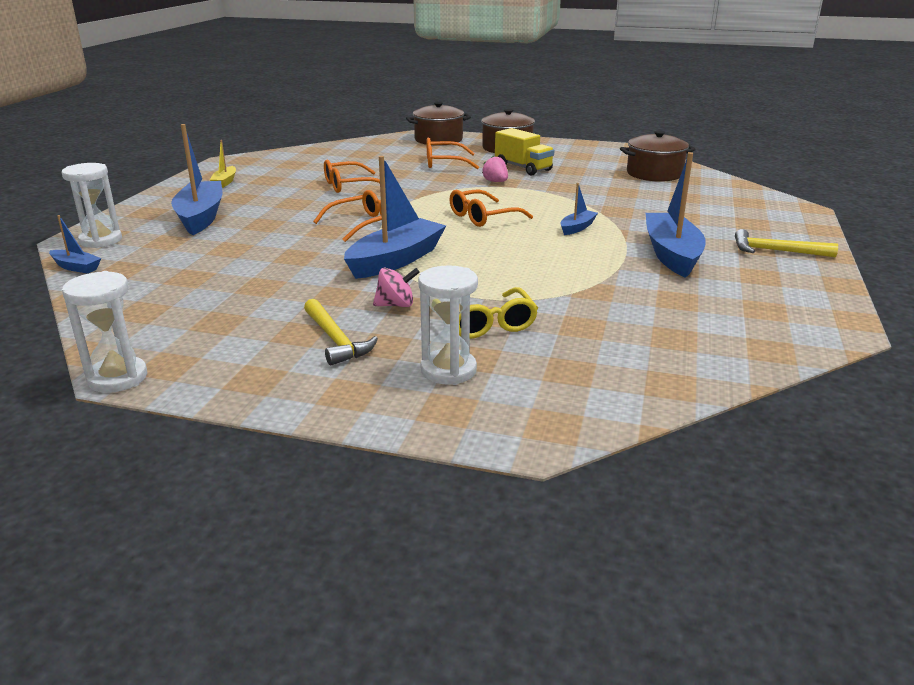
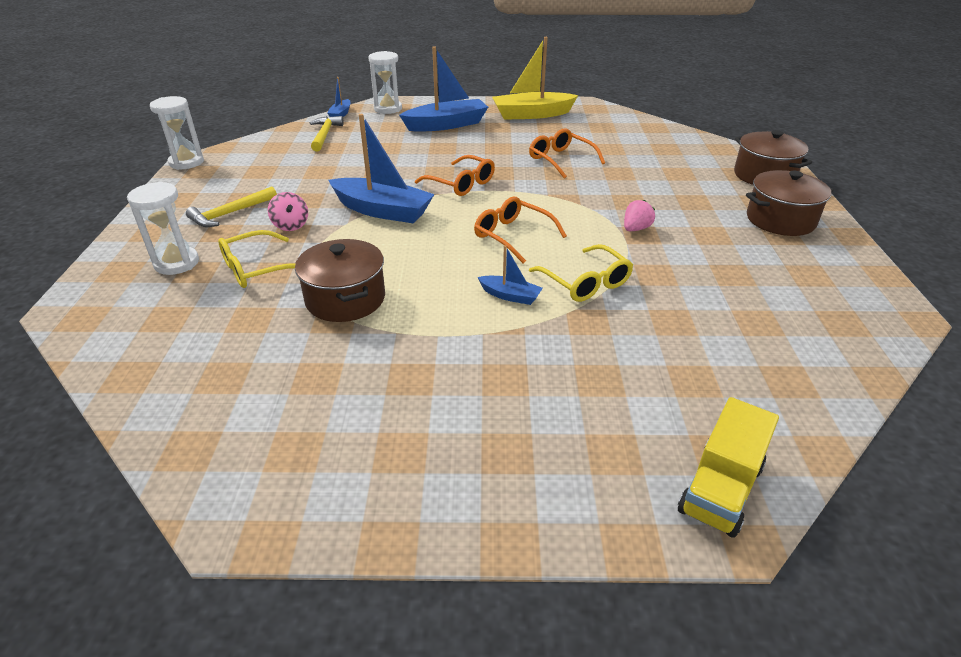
camera: 75 degrees right, 10 degrees up
yellow boat [210,140,236,188] -> yellow boat [492,37,578,120], size x2.06
orange glasses [427,137,479,170] -> none
yellow truck [495,128,554,175] -> yellow truck moved to [678,397,779,538]
brown pot [620,131,696,182] -> brown pot moved to [295,239,385,322]
blue boat [646,152,706,278] -> none
yellow hammer [735,229,838,257] -> yellow hammer moved to [310,116,344,151]
none -> yellow glasses [529,244,633,302]

